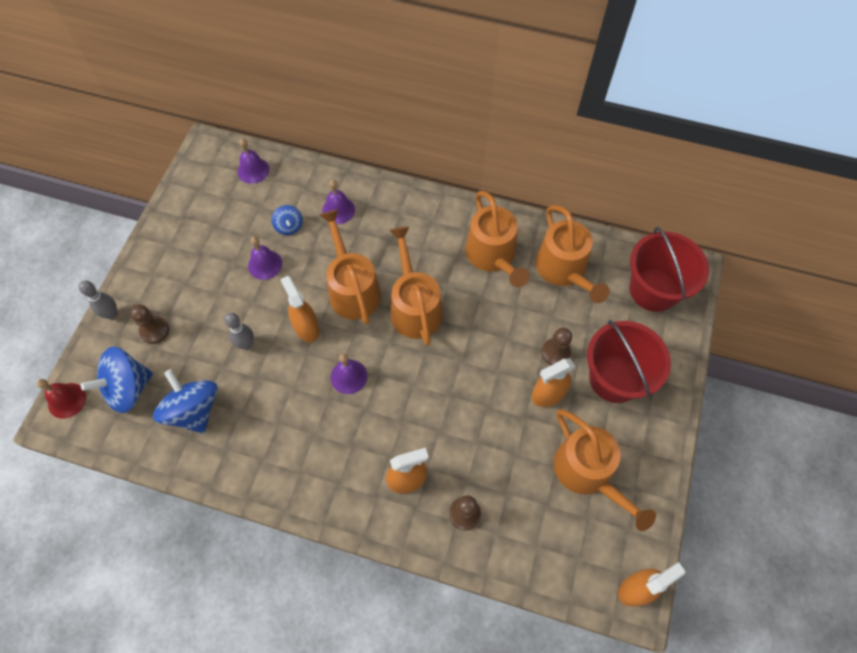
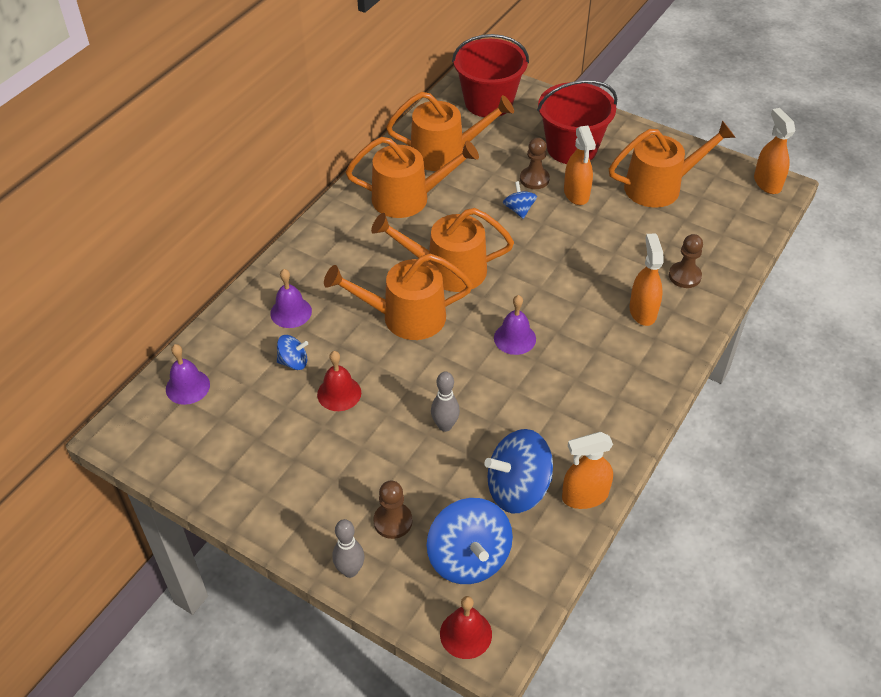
camera: 75 degrees left, 15 degrees down
purple bell [248,236,282,280] -> red bell [317,351,361,411]
orange spray bottle [280,276,319,342] -> orange spray bottle moved to [562,432,613,509]
none -> blue spinning top [503,181,537,219]

